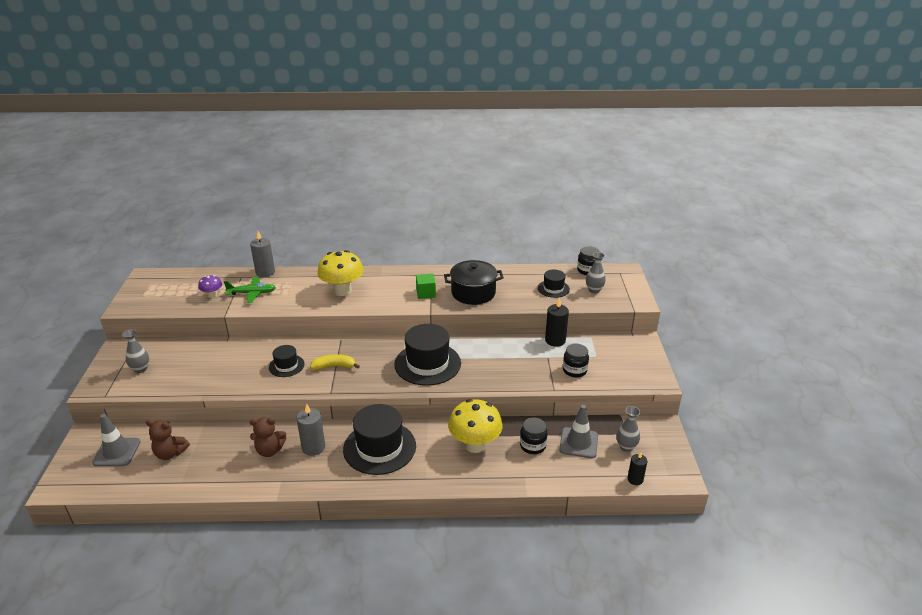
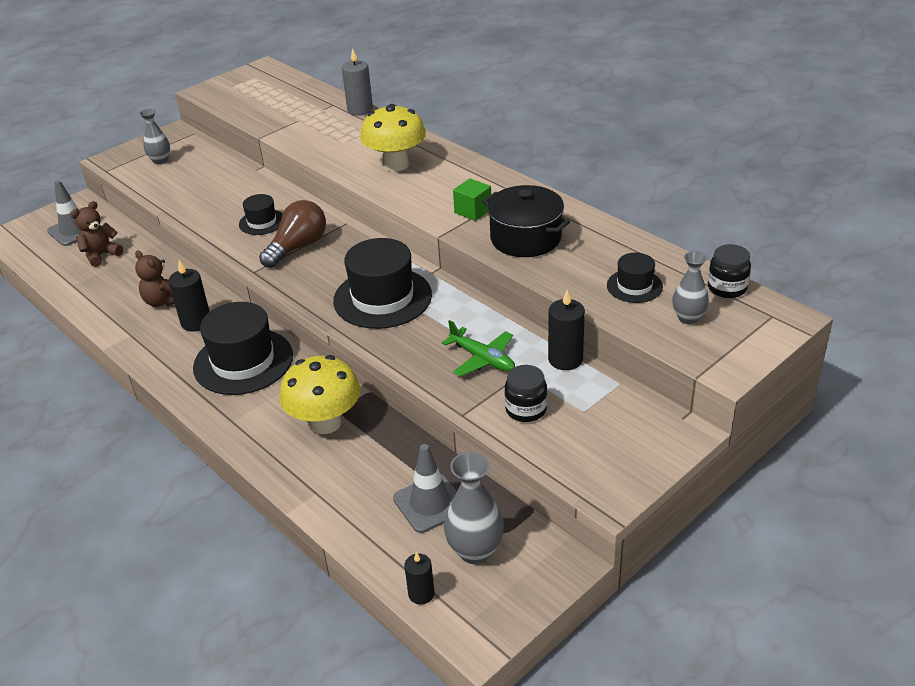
camera: 50 degrees right, 5 degrees up
brown teddy bear [146,420,190,460] -> brown teddy bear turned 75 degrees clockwise [70,201,123,267]
purple mushroom [198,275,222,298] -> none
green plane [224,277,276,303] -> green plane moved to [442,320,515,377]
grey candle [297,404,325,456] -> black candle [168,260,210,332]
yellow banana [310,355,360,370] -> brown light bulb [259,200,326,268]
black jar [520,418,547,454] -> none
grey vase [617,406,640,452] -> grey vase [444,451,504,564], size x1.50

